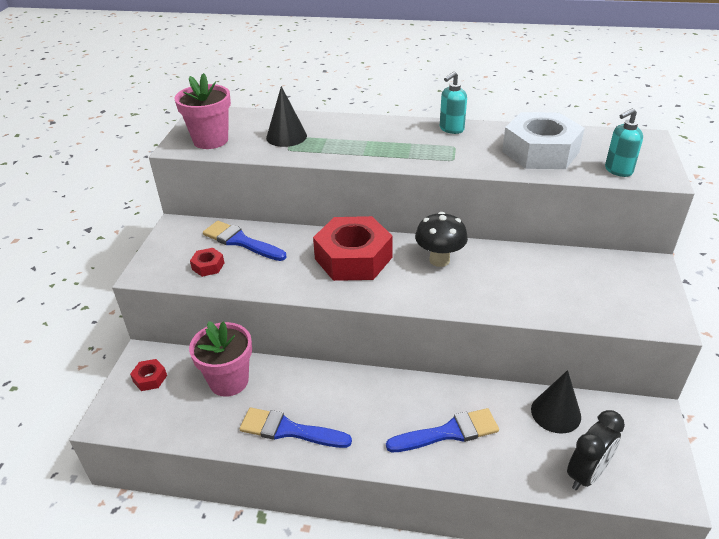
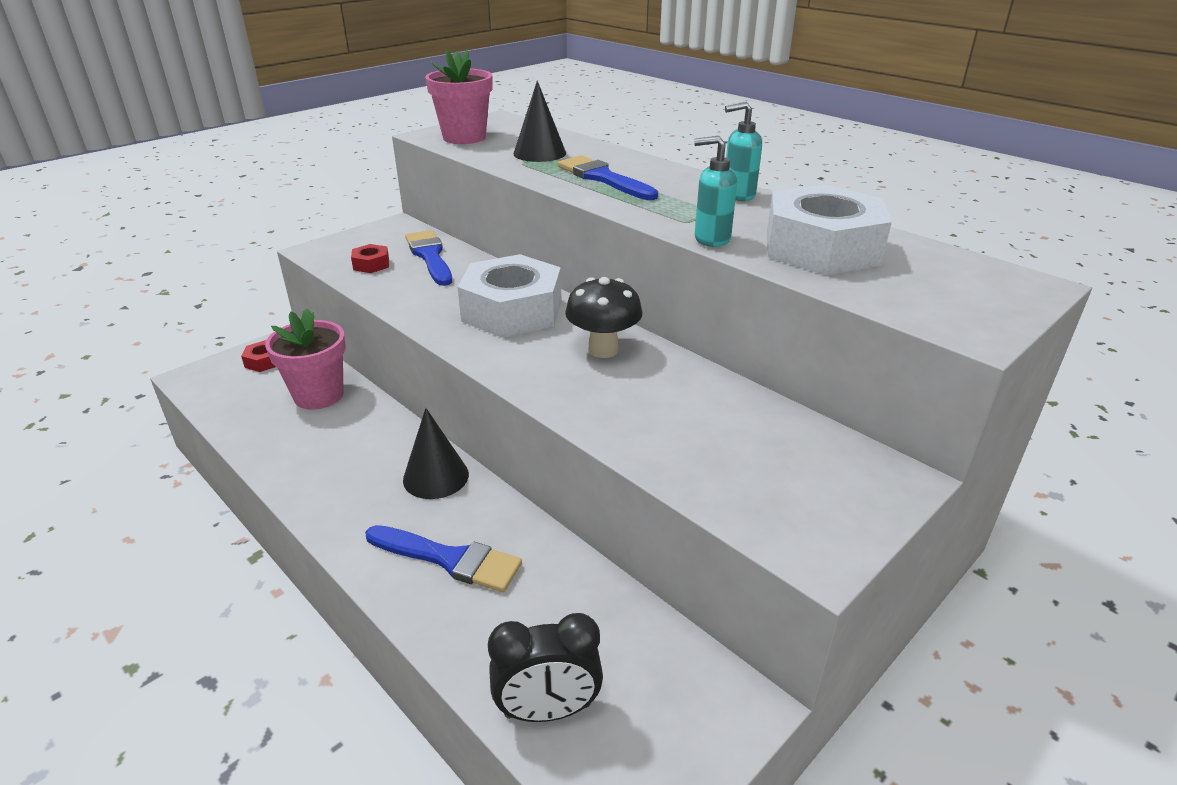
camera: 35 degrees right, 5 degrees down
blue brush [240,408,352,448] -> blue brush moved to [558,155,658,200]
red nut [313,216,393,281] -> white nut [458,254,561,338]
black cone [531,370,581,433] -> black cone moved to [403,408,469,499]
turquoise soap dispenser [605,108,643,177] -> turquoise soap dispenser moved to [694,136,737,247]

